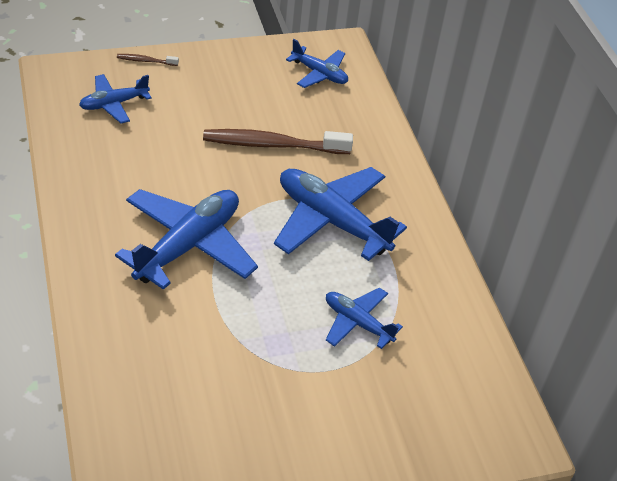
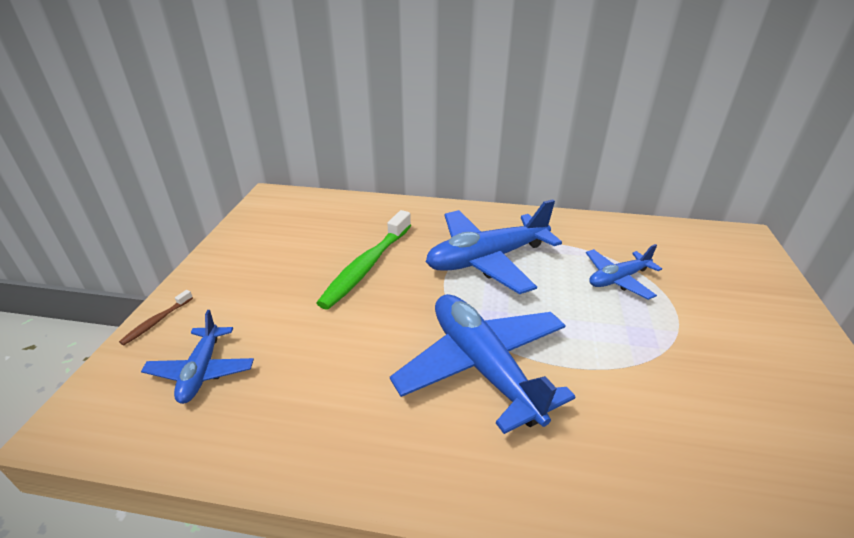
camera: 60 degrees left, 10 degrees down
brown toothbrush [203,129,353,154] -> green toothbrush [316,210,411,310]
blue plane [286,39,348,88] -> none

